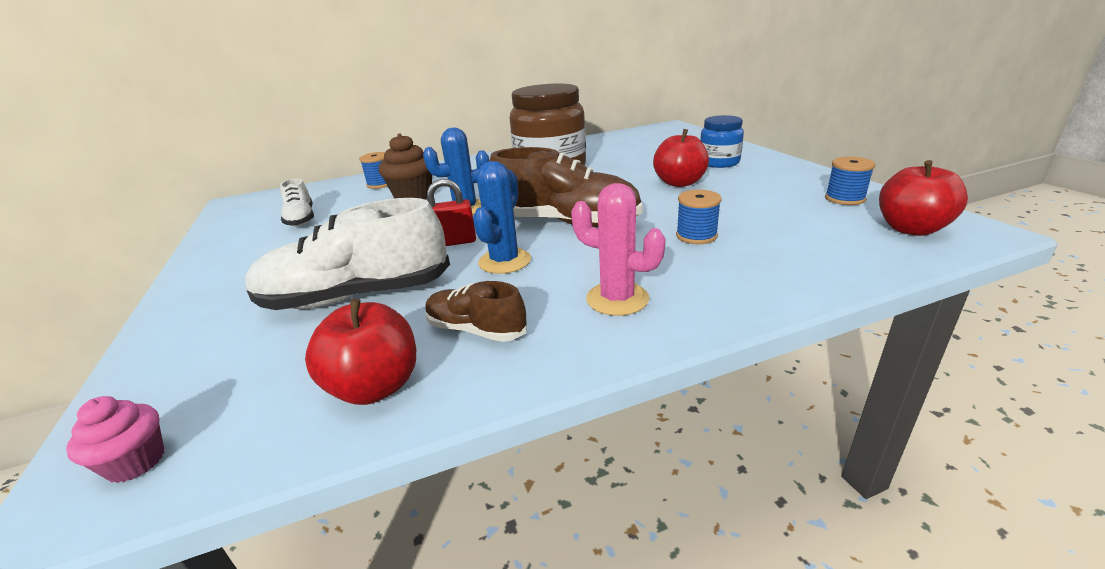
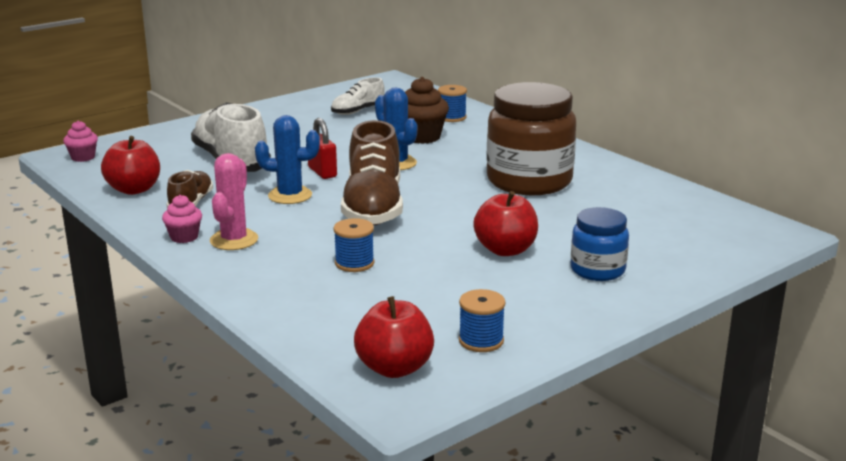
camera: 70 degrees right, 5 degrees down
none -> pink cupcake [162,195,202,243]

